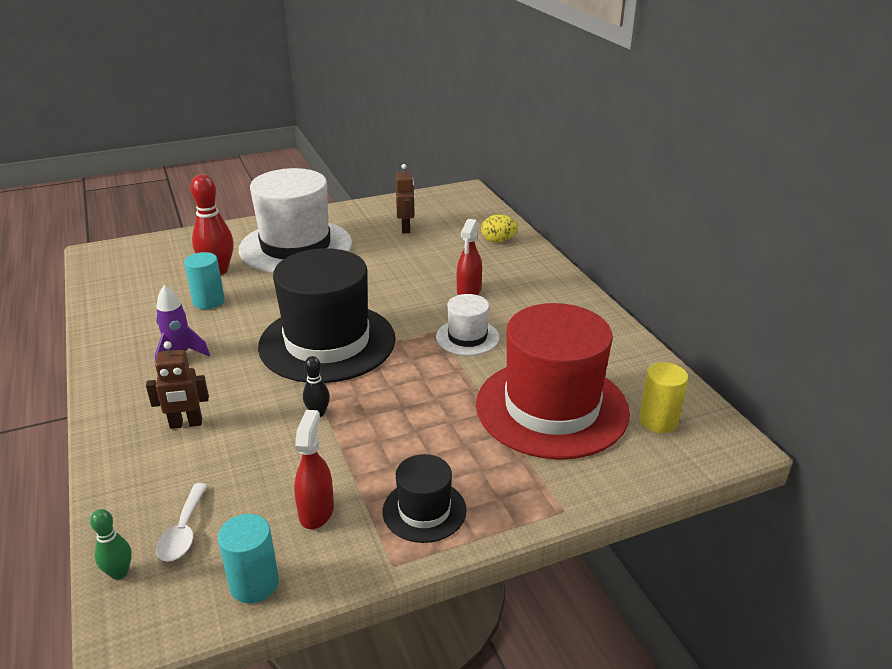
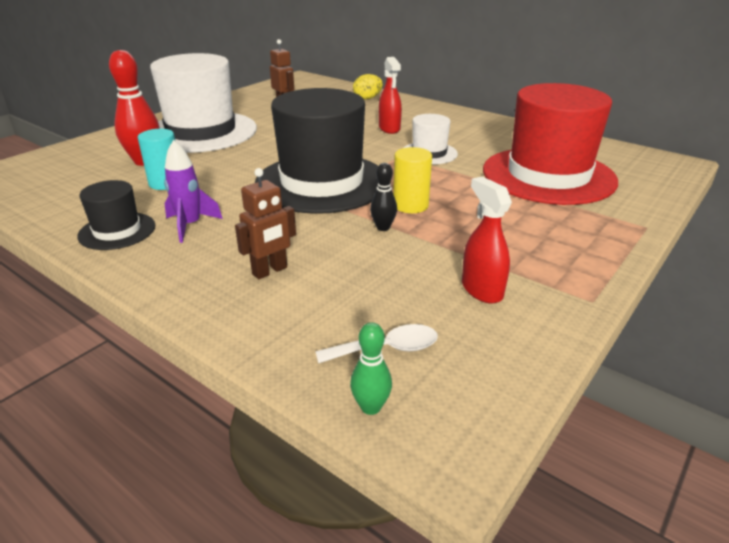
camera: 30 degrees left, 0 degrees up
white spoon [156,483,208,562] -> white spoon turned 75 degrees counterclockwise [315,324,438,364]
turquoise cylinder [218,514,279,603] -> none
black hat [383,454,467,543] -> black hat moved to [77,180,155,250]
yellow cylinder [639,362,688,433] -> yellow cylinder moved to [393,147,432,213]

